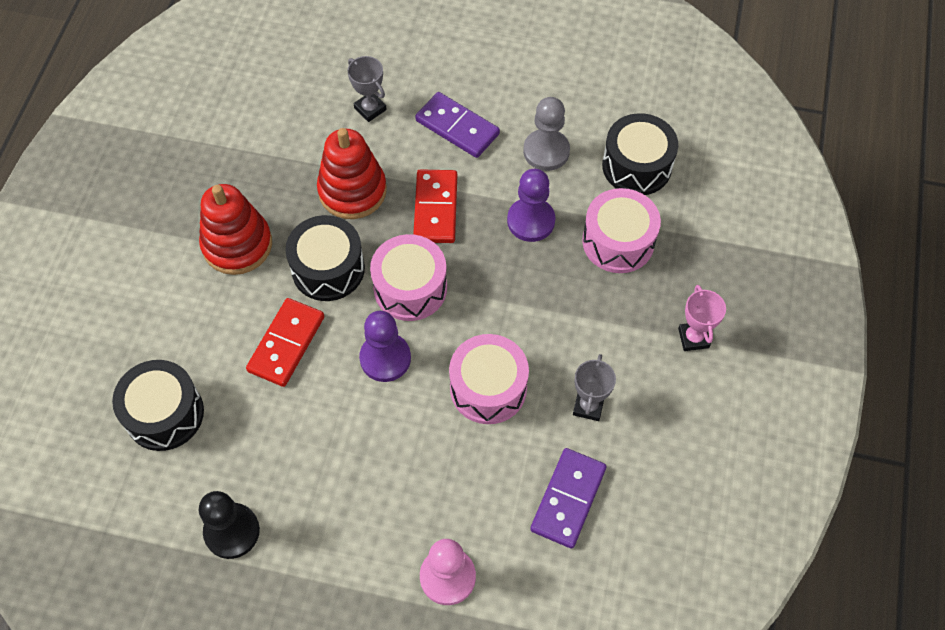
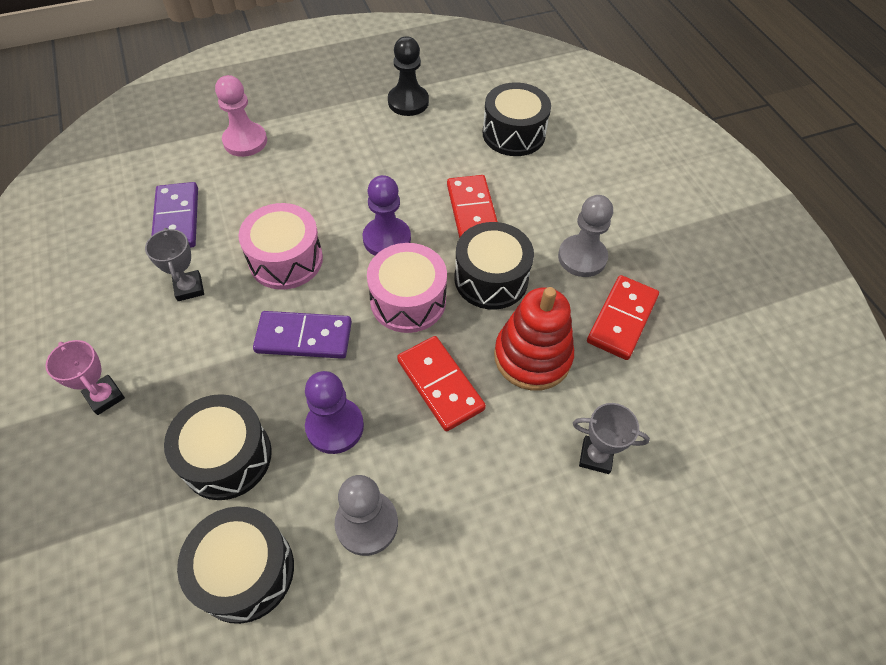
camera: 145 degrees right, 5 degrees down
red stacking toy [199,184,272,275] -> grey pawn [558,195,613,277]
purple domino [415,92,500,158] -> purple domino moved to [253,311,352,359]
pink drum [582,188,661,273] -> black drum [164,394,272,500]
none -> red domino [587,275,659,360]

